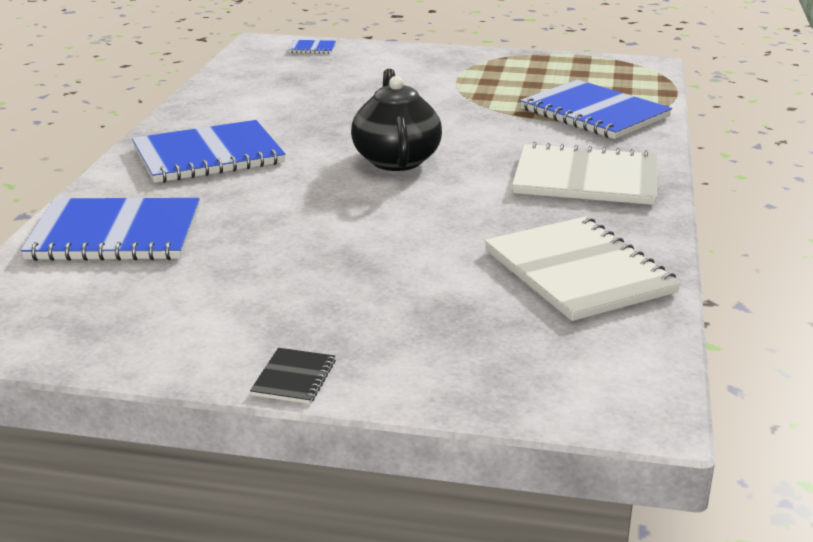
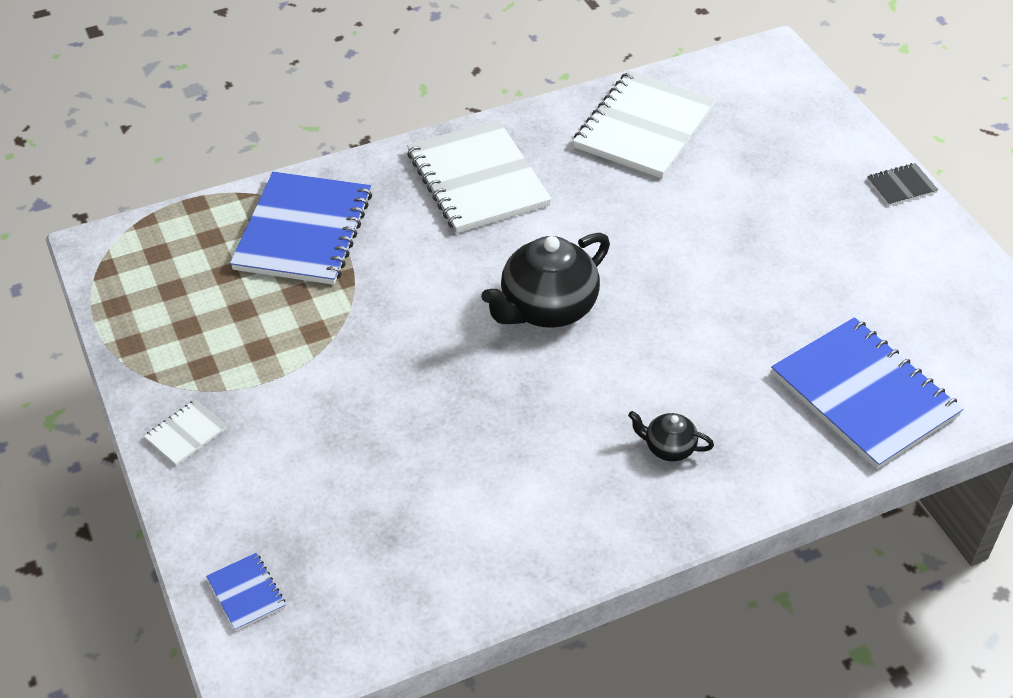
camera: 125 degrees left, 20 degrees up
blue notebook [132,120,286,183] -> black teapot [628,411,714,461]
none -> white notebook [144,399,227,466]

